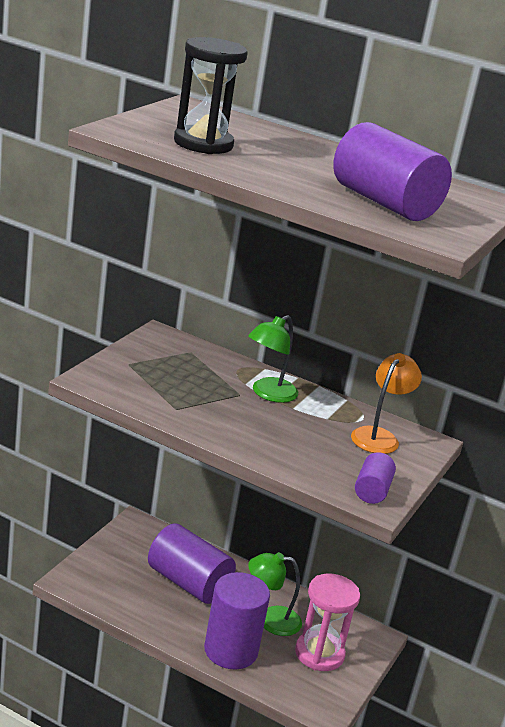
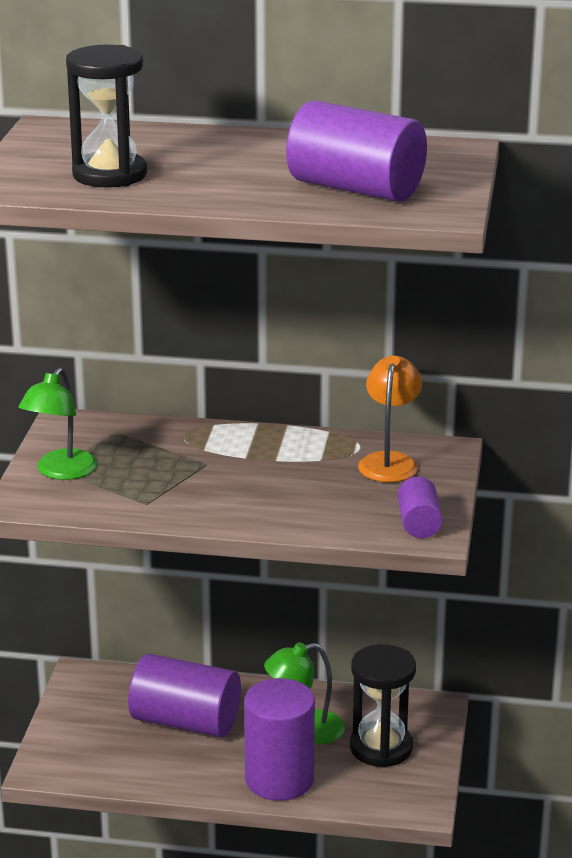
camera: 15 degrees left, 0 degrees up
green lamp [248,315,298,403] -> green lamp moved to [19,368,97,480]
pink hourglass [295,573,360,671] -> black hourglass [350,644,416,768]

